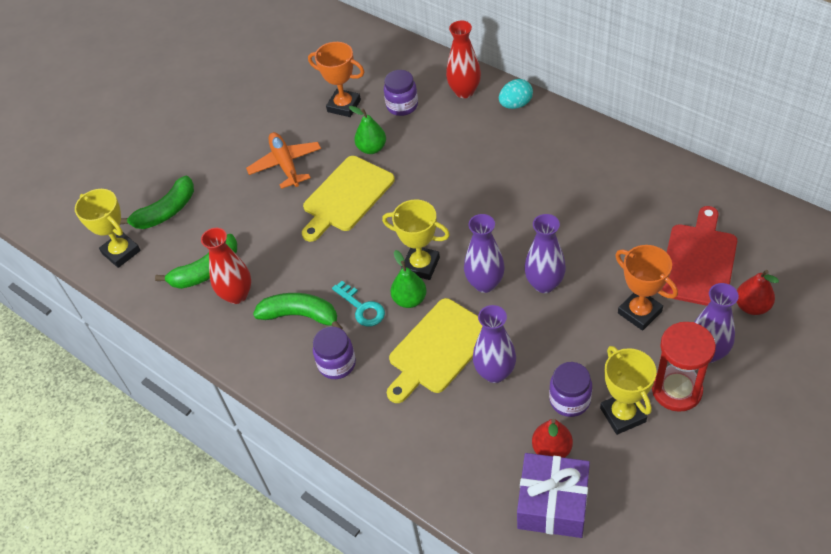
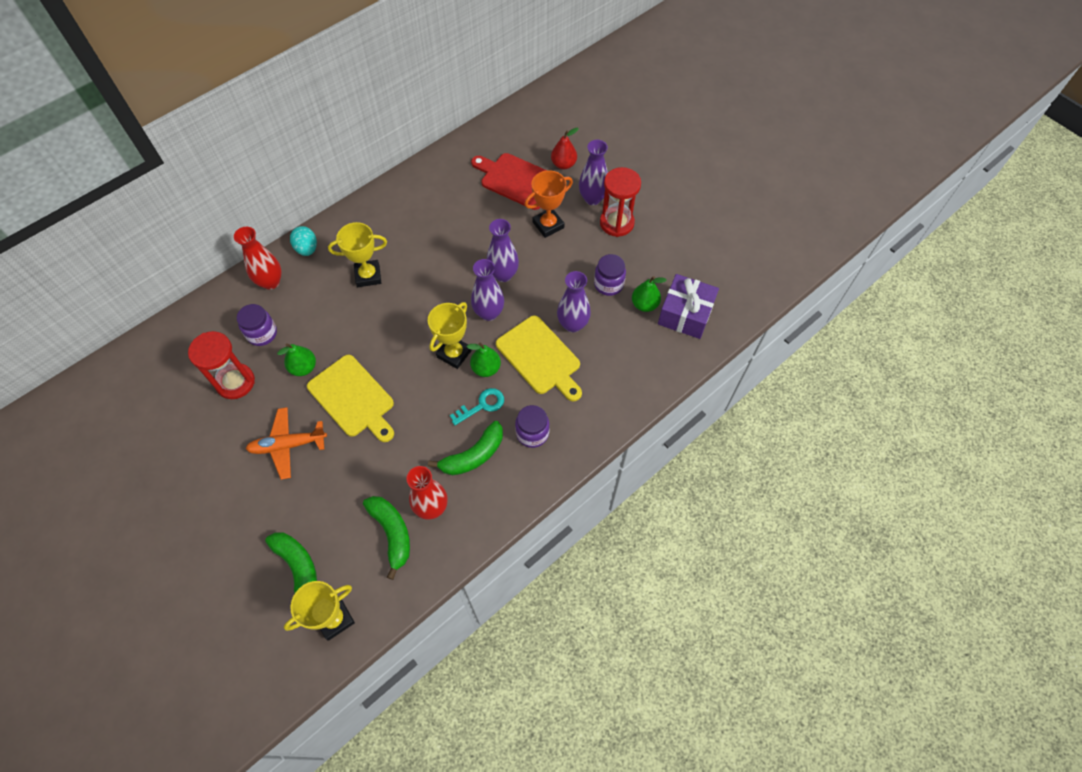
camera: 85 degrees left, 10 degrees up
green banana [253,293,343,329] -> green banana turned 150 degrees counterclockwise [428,421,503,476]
orange trophy [308,42,364,117] -> red hourglass [188,331,255,399]
red pear [532,419,573,458] -> green pear [632,276,667,312]
yellow trophy [600,346,657,435] -> yellow trophy moved to [328,222,387,287]

